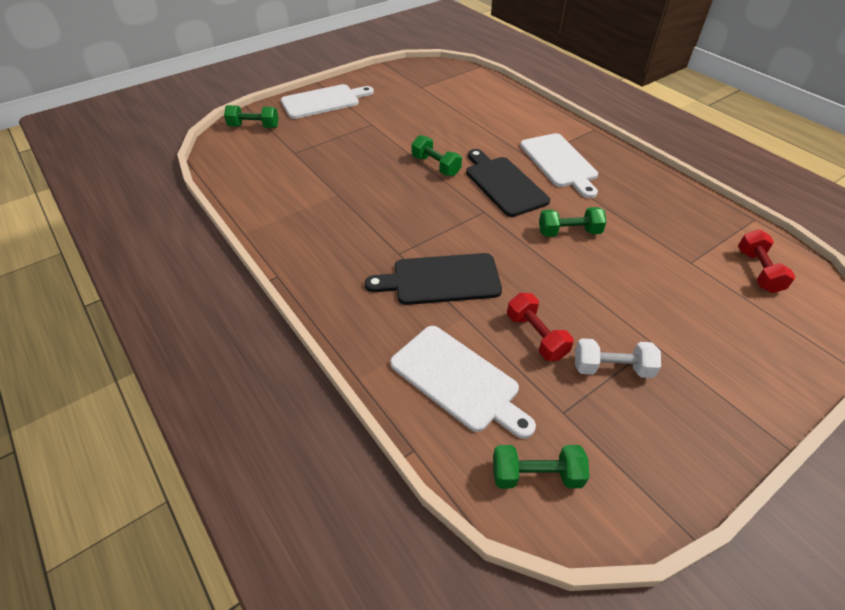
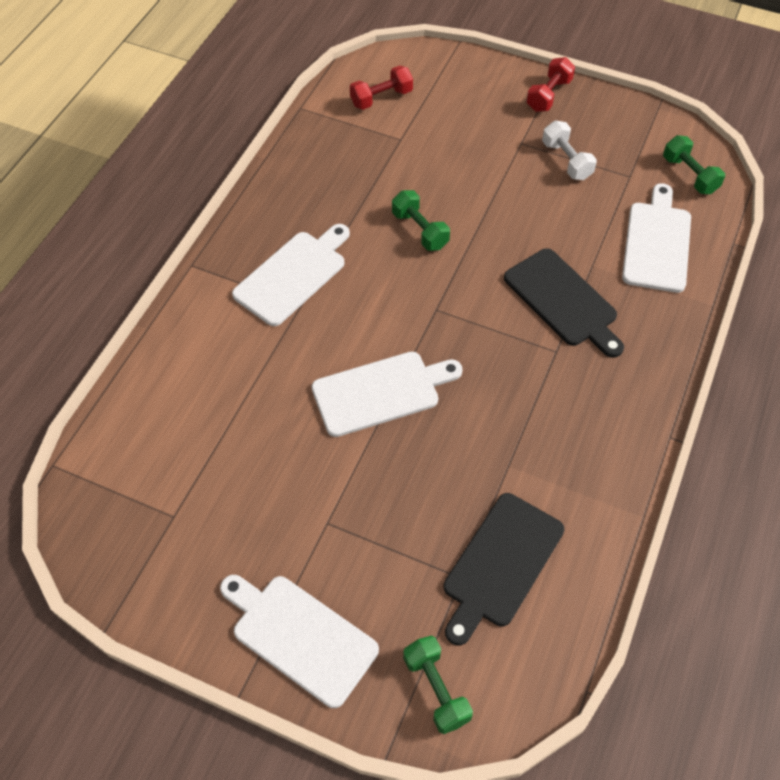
camera: 120 degrees left, 10 degrees up
green dumbbell [411,135,462,176] -> white cutting board [312,352,463,437]
black cutting board [466,149,550,217] -> black cutting board moved to [444,493,564,646]
red dumbbell [507,293,574,361] -> red dumbbell moved to [526,57,575,112]

